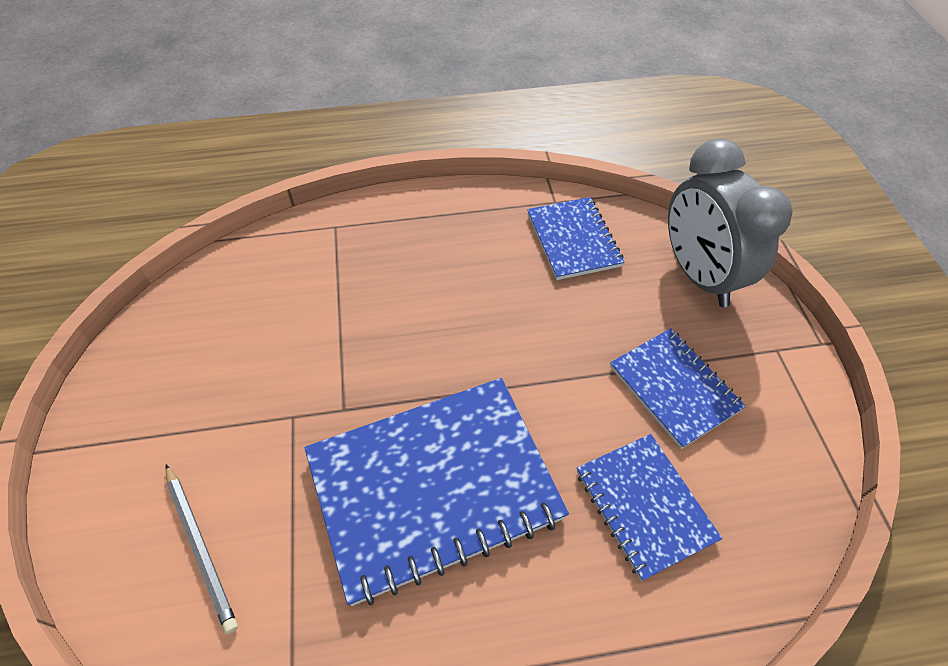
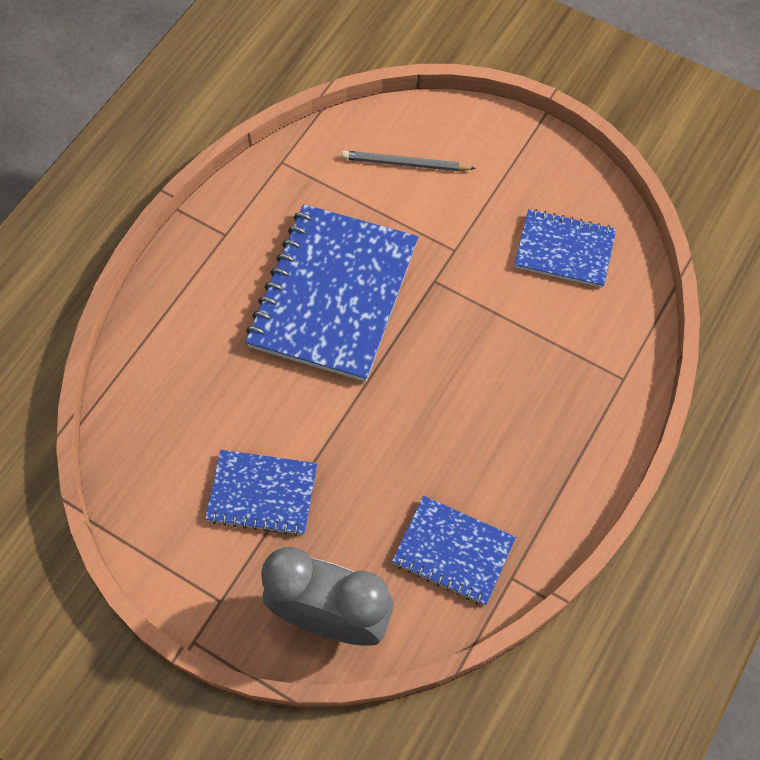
camera: 130 degrees right, 10 degrees up
blue notebook [577,434,723,581] -> blue notebook moved to [514,209,616,288]

